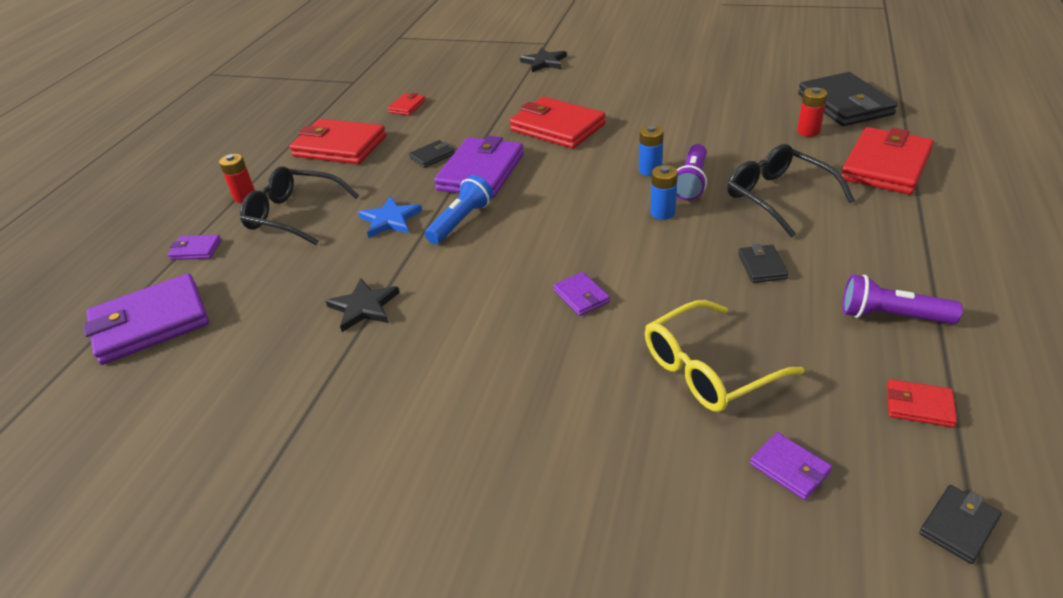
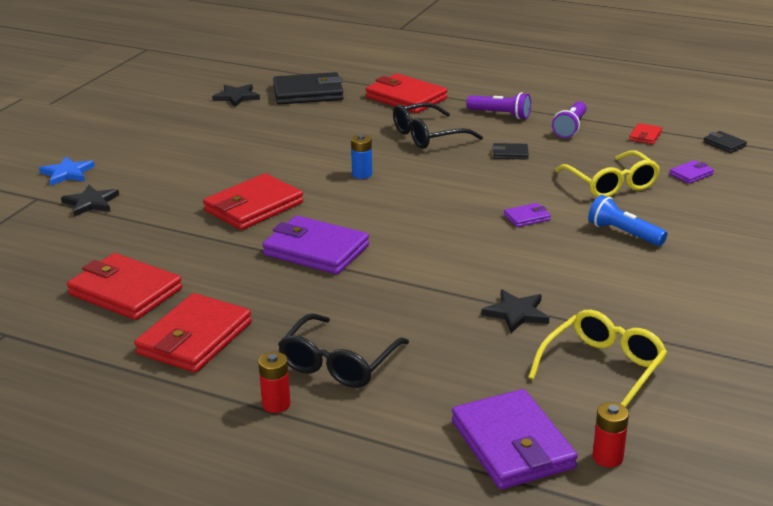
camera: 85 degrees left, 10 degrees down
purple wallet [168,235,221,260] -> none
blue star [358,196,422,238] -> blue star moved to [39,156,95,186]
red wallet [388,93,426,115] -> red wallet [67,253,182,320], size x2.17
black wallet [409,140,455,168] -> none
blue flashlight [425,175,493,244] -> blue flashlight moved to [588,195,667,246]
blue battery [650,165,678,220] -> none
purple flashlight [676,144,707,201] -> purple flashlight moved to [466,92,531,119]
red battery [797,87,827,137] -> red battery moved to [593,402,629,468]
none -> black star [212,84,260,107]
none -> yellow glasses [528,310,667,407]

